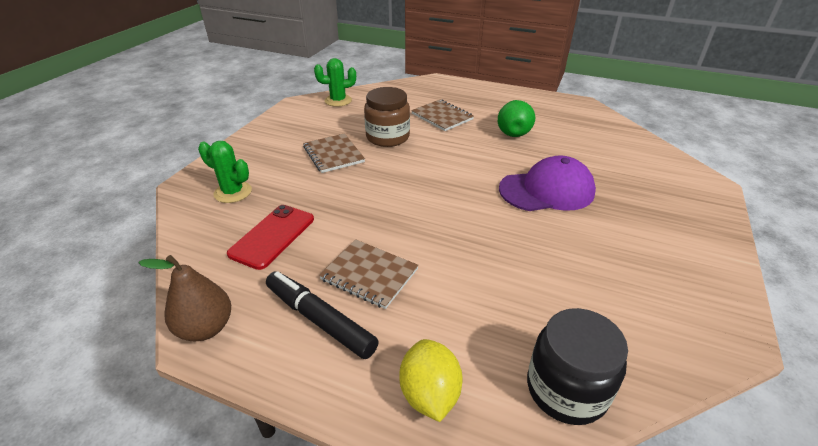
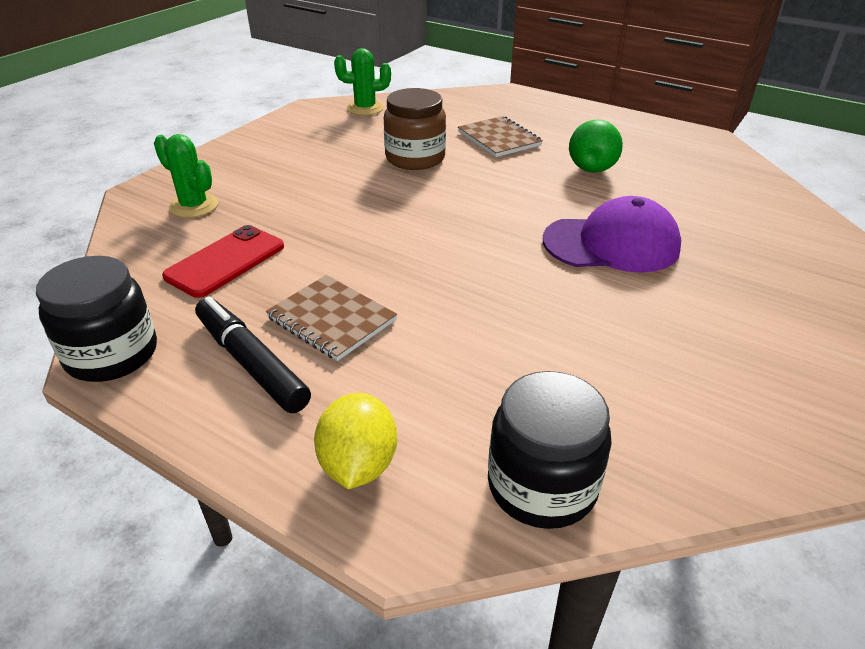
camera: 10 degrees right, 0 degrees up
brown pear [138,255,231,341] -> black jar [36,256,157,382]
brown notebook [303,133,365,173] -> none

